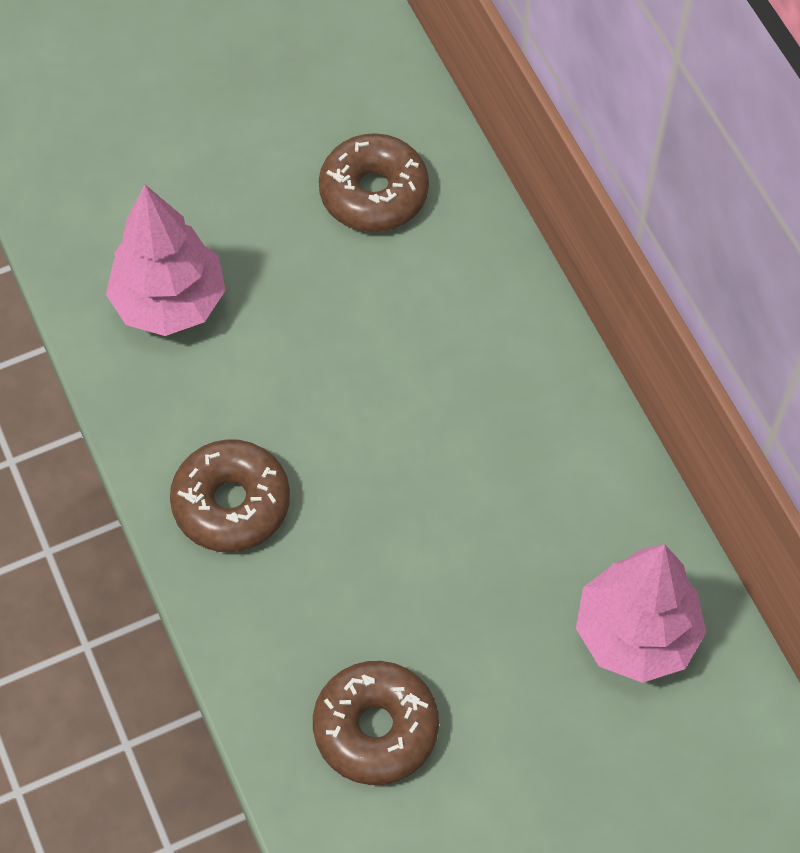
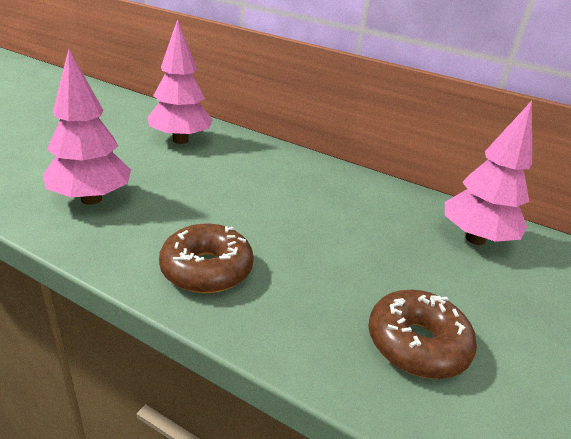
camera: 40 degrees left, 30 degrees down
brown donut [319,133,429,232] -> pink tree [148,19,213,144]

